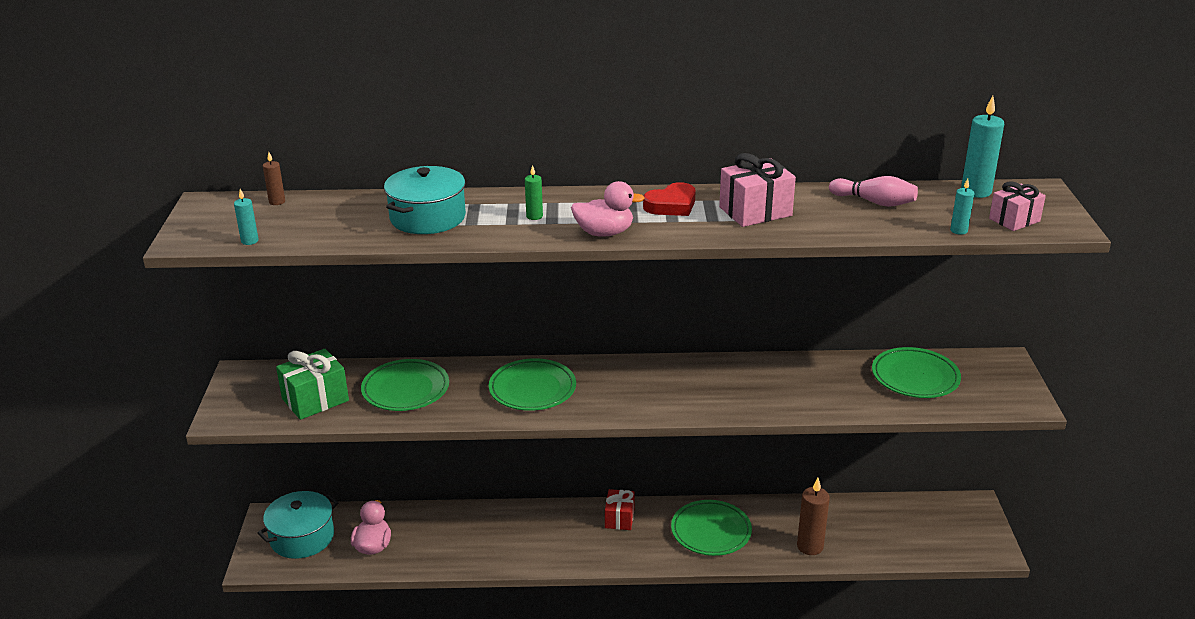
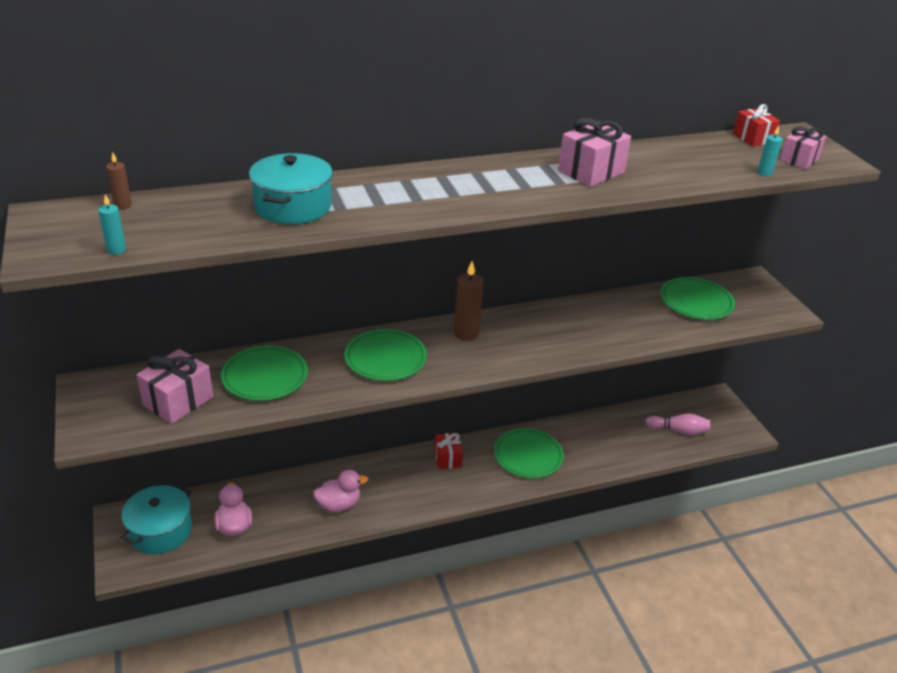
camera: 20 degrees left, 5 degrees up
green gift [276,349,349,420] -> pink gift [136,349,213,424]
green candle [525,165,543,220] -> none
pink duck [571,181,645,237] -> pink duck moved to [313,470,368,512]
red heart [643,182,695,216] -> none
brown candle [797,478,830,555] -> brown candle moved to [454,261,484,341]
pink bowling pin [829,176,918,207] -> pink bowling pin moved to [645,414,710,435]
turquoise candle [961,96,1004,198] -> red gift [733,104,780,147]

